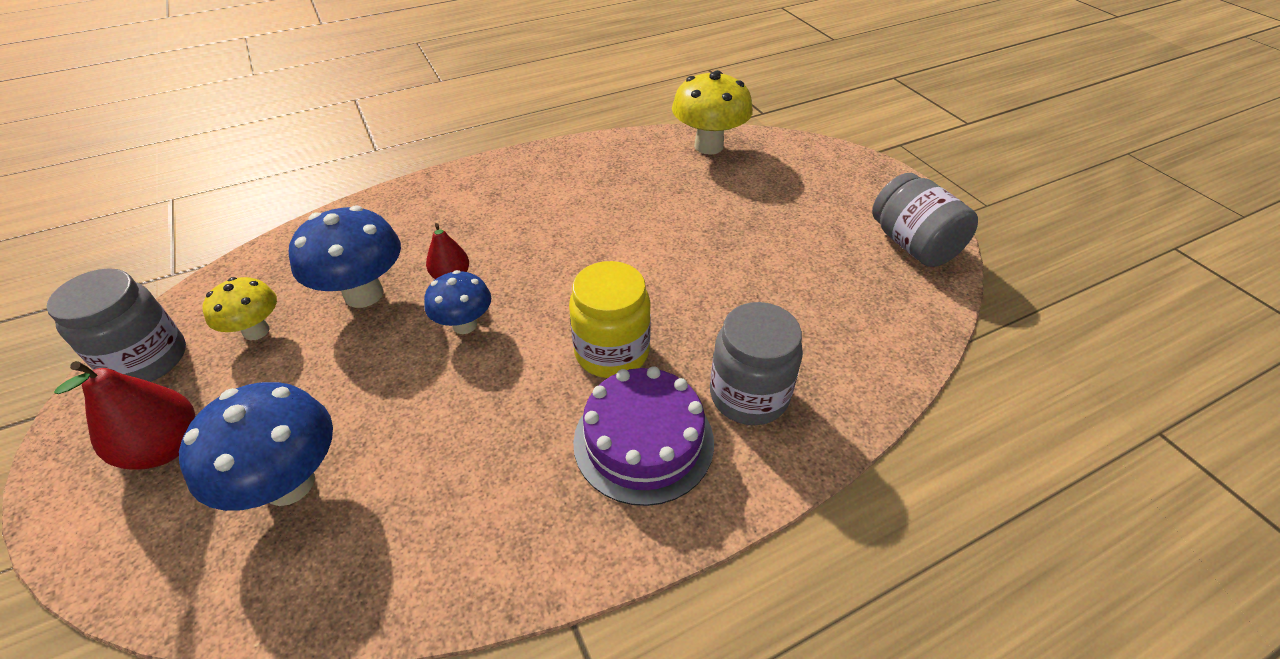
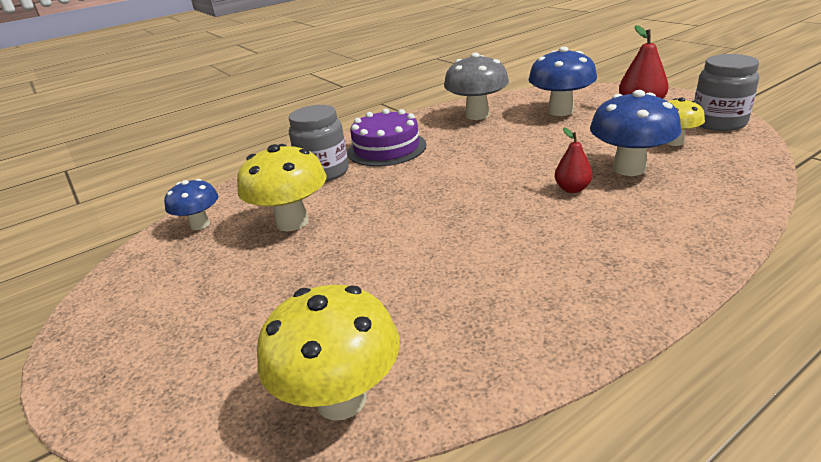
camera: 175 degrees right, 15 degrees down
blue mushroom [424,270,491,334] -> blue mushroom moved to [164,179,218,230]
yellow jar [569,261,651,378] -> none
grey jar [872,173,978,267] -> none
none -> yellow mushroom [237,144,327,231]
none -> grey mushroom [444,53,509,120]

